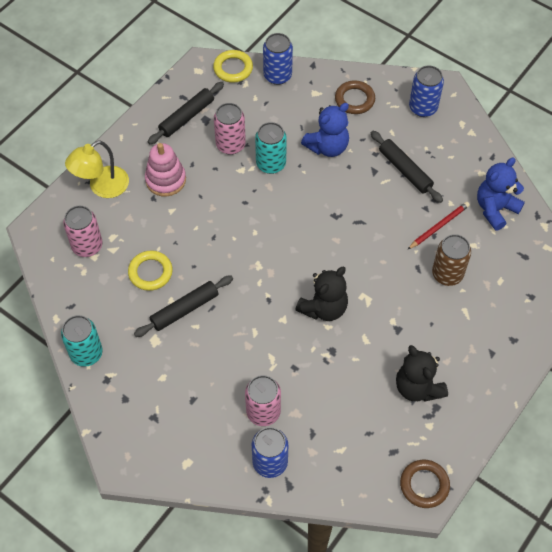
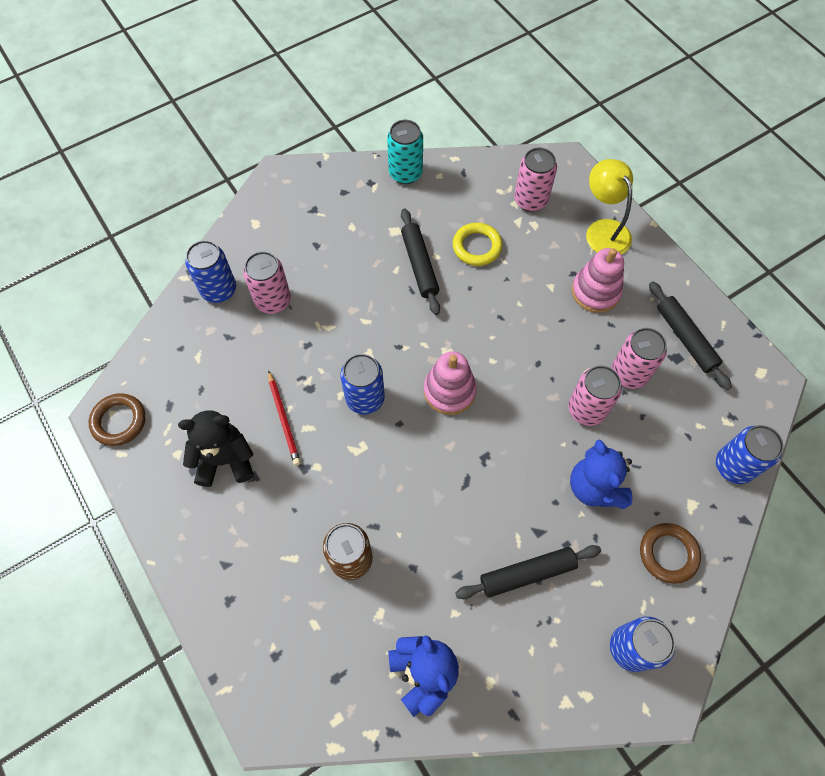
camera: 110 degrees right, 5 degrees up
yellow ring [213,50,253,83] -> none
turquoise can [255,122,287,174] -> pink can [568,366,622,426]
black teddy bear [295,267,348,321] -> blue can [340,354,385,415]
red pencil [407,202,470,250] -> red pencil moved to [268,370,301,466]
none -> pink stacking toy [424,352,477,415]

